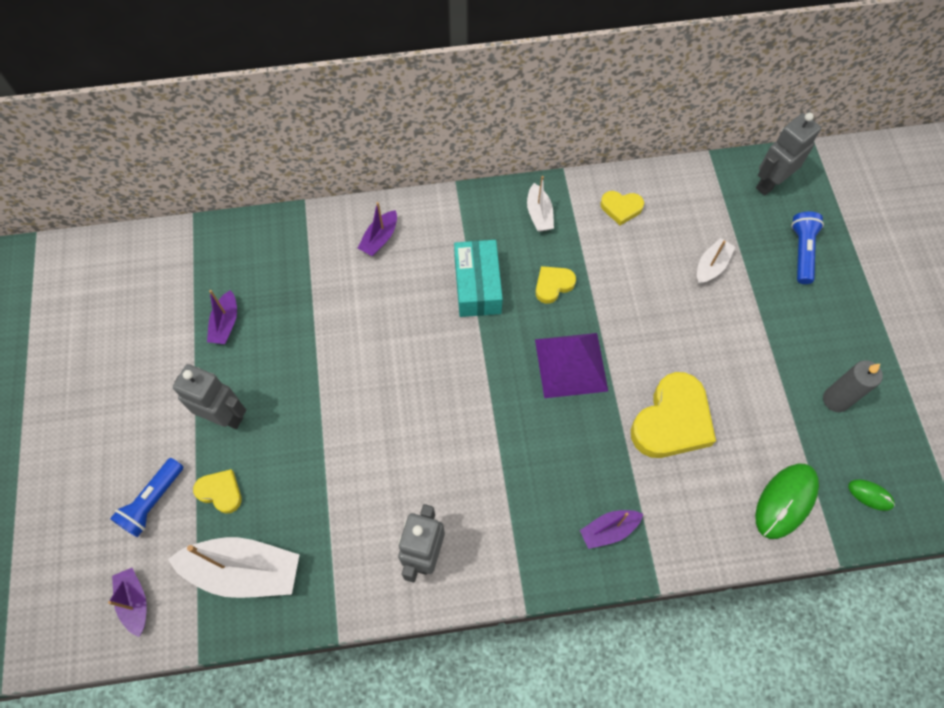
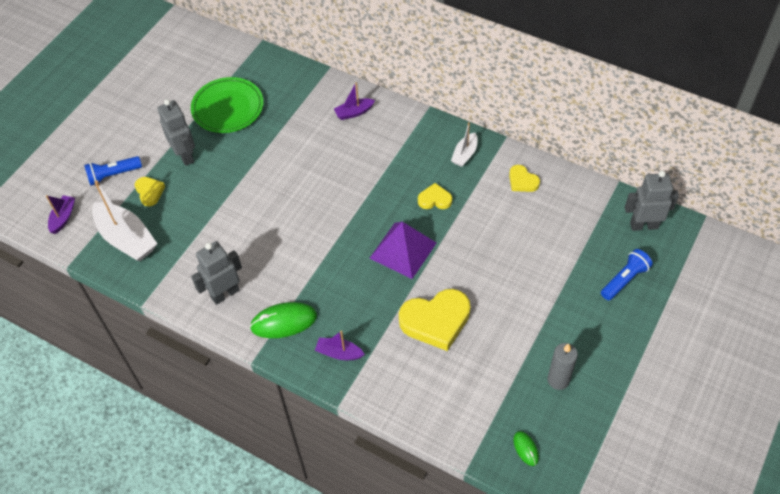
camera: 40 degrees right, 10 degrees down
purple boat [207,290,237,344] -> green plate [191,77,264,133]
turquoise box [454,240,503,317] -> none
white boat [697,238,735,284] -> none
green mouse [755,464,819,539] -> green mouse moved to [250,302,317,338]

